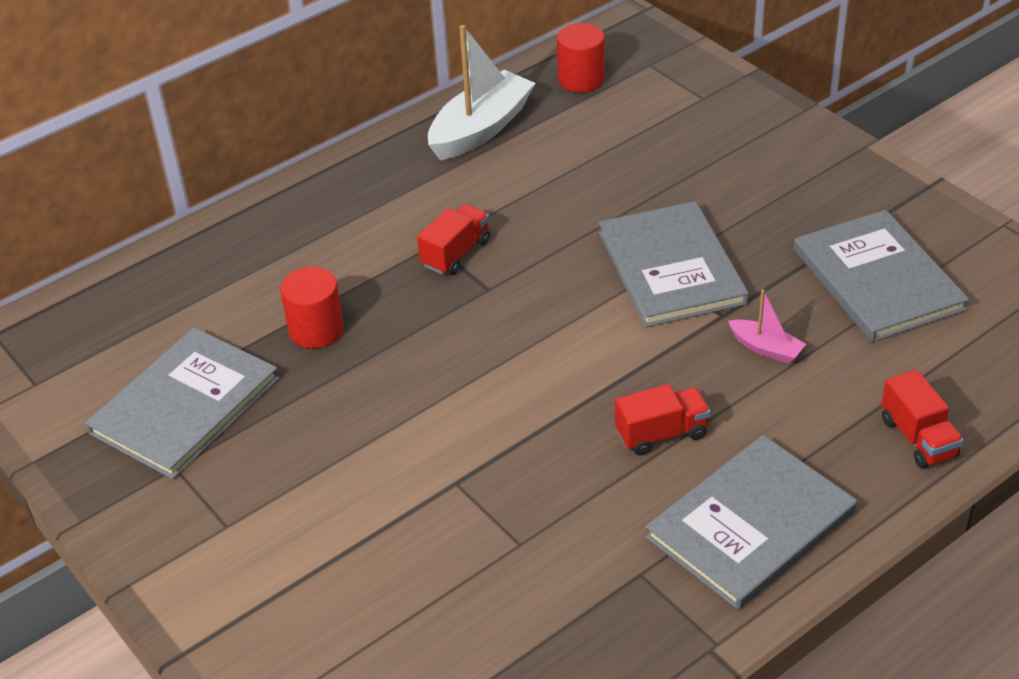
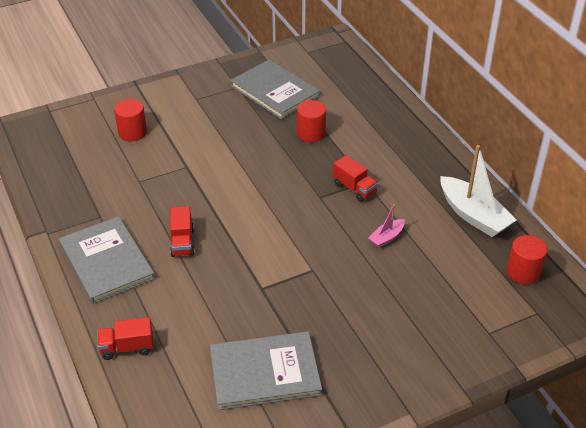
camera: 100 degrees right, 0 degrees up
grey book [599,201,749,327] -> none
pink boat [728,289,806,364] -> pink boat moved to [369,204,405,248]
none -> red cylinder [114,99,147,141]

